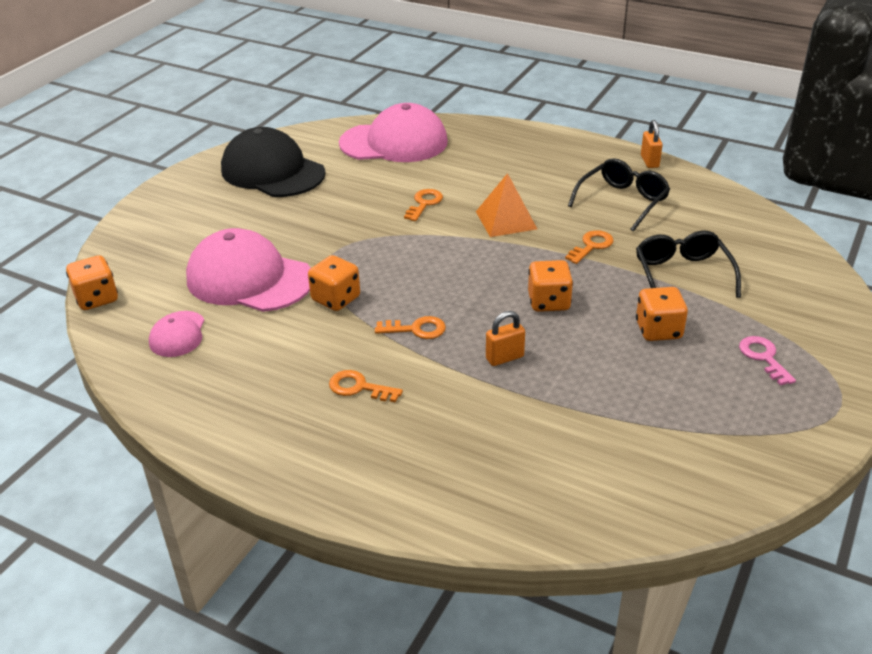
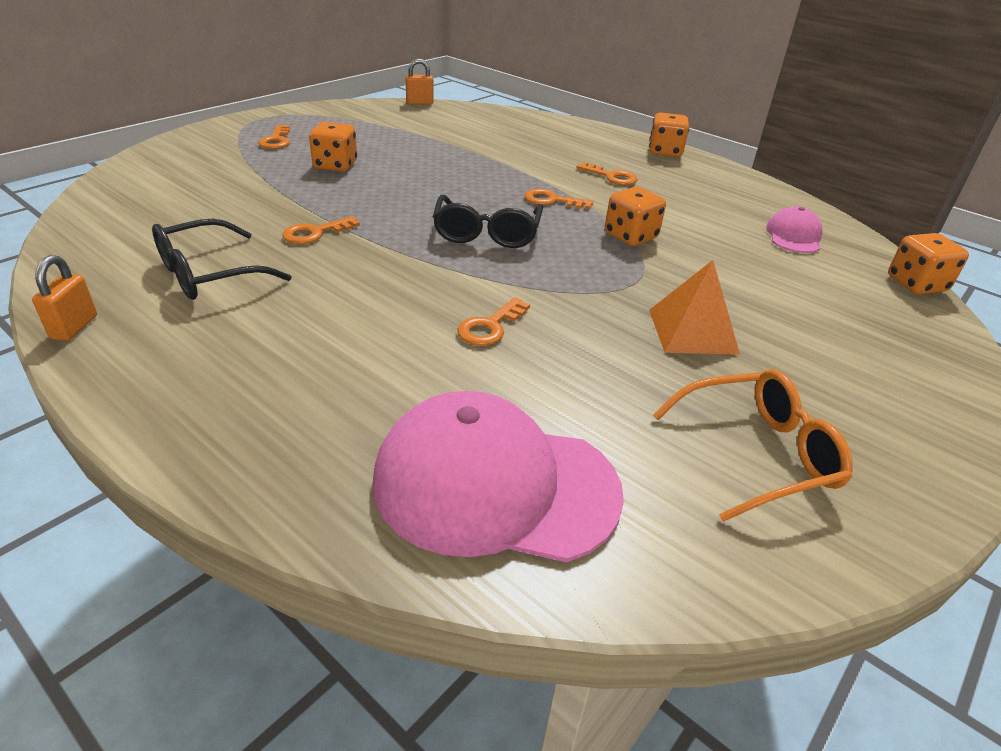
camera: 170 degrees left, 0 degrees up
pink cap [186,228,311,312] -> none
black cap [221,127,325,197] -> orange glasses [653,369,853,522]
orange pyramid [476,173,537,237] -> orange pyramid moved to [649,260,740,355]
orange padlock [486,311,525,366] -> orange padlock moved to [406,59,434,104]
orange dice [528,260,573,312] -> orange dice moved to [649,113,689,157]
black glasses [636,231,741,298] -> black glasses moved to [433,195,543,248]
pink key [739,336,796,386] -> orange key [258,125,290,149]

